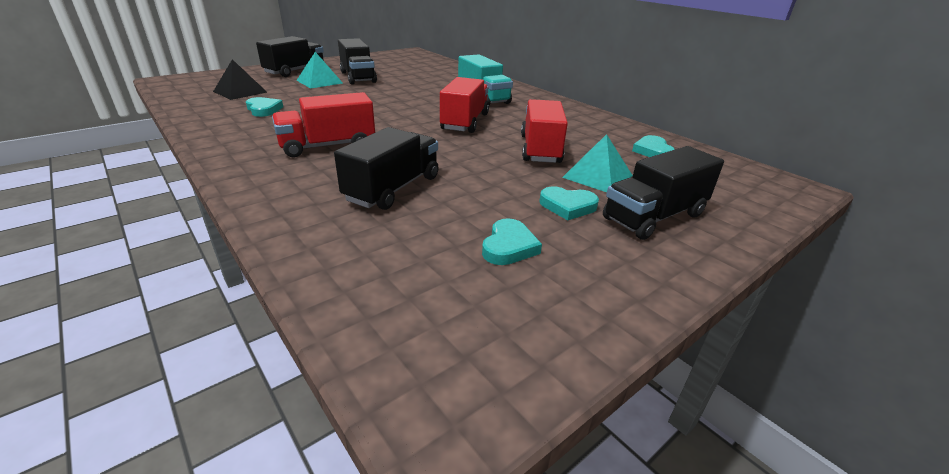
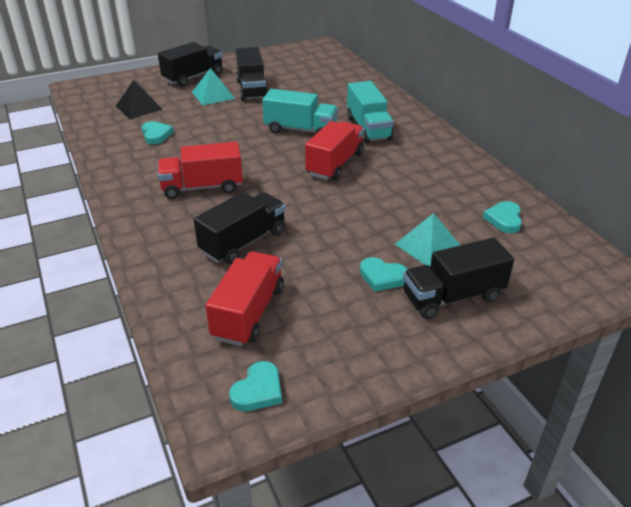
camera: 15 degrees right, 5 degrees up
turquoise heart [482,218,542,265] -> turquoise heart moved to [229,361,282,411]
red truck [521,99,568,163] -> red truck moved to [206,251,284,346]
none -> turquoise truck [262,89,338,134]

